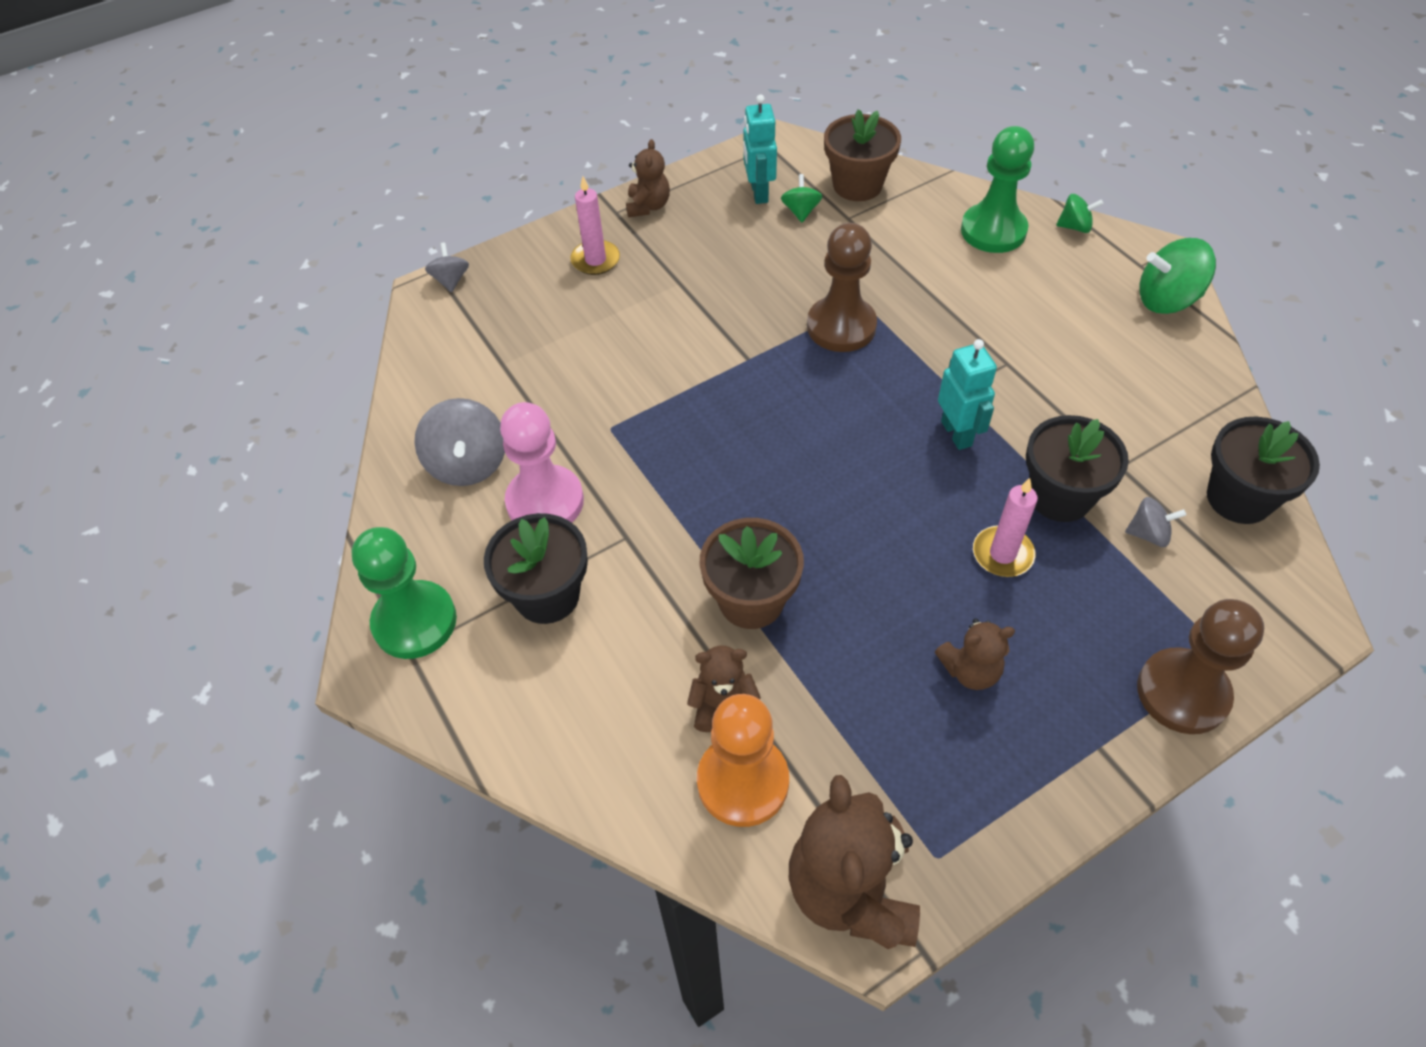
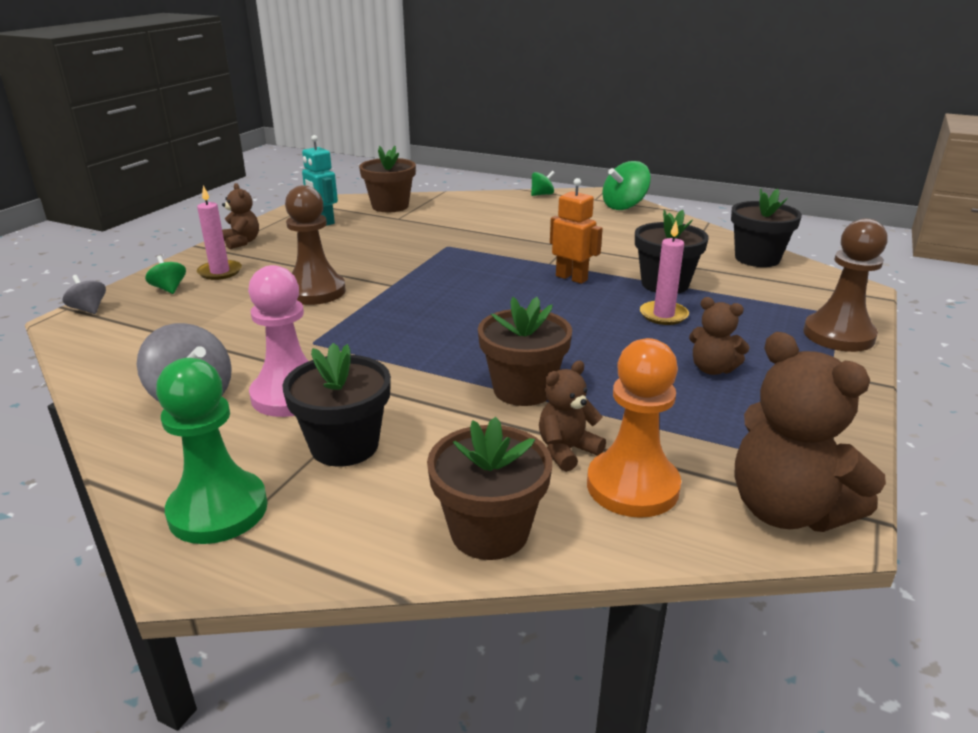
camera: 35 degrees left, 25 degrees down
green spinning top [781,174,822,222] -> green spinning top moved to [145,255,186,294]
brown pawn [807,223,877,352] -> brown pawn moved to [285,185,346,305]
brown teddy bear [935,619,1015,690] -> brown teddy bear turned 75 degrees clockwise [689,297,750,375]
turquoise robot [938,339,997,450] -> orange robot [550,178,603,284]
green pawn [961,126,1034,253] -> none
grey spinning top [1125,497,1186,547] -> none
none -> brown flower pot [427,417,552,560]

